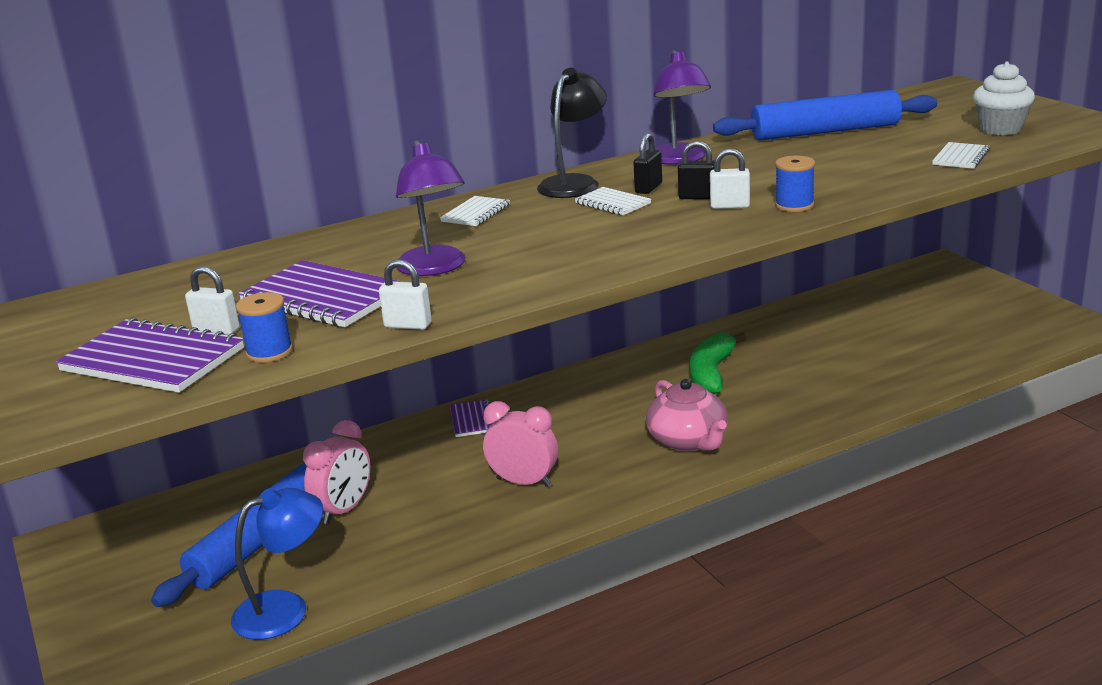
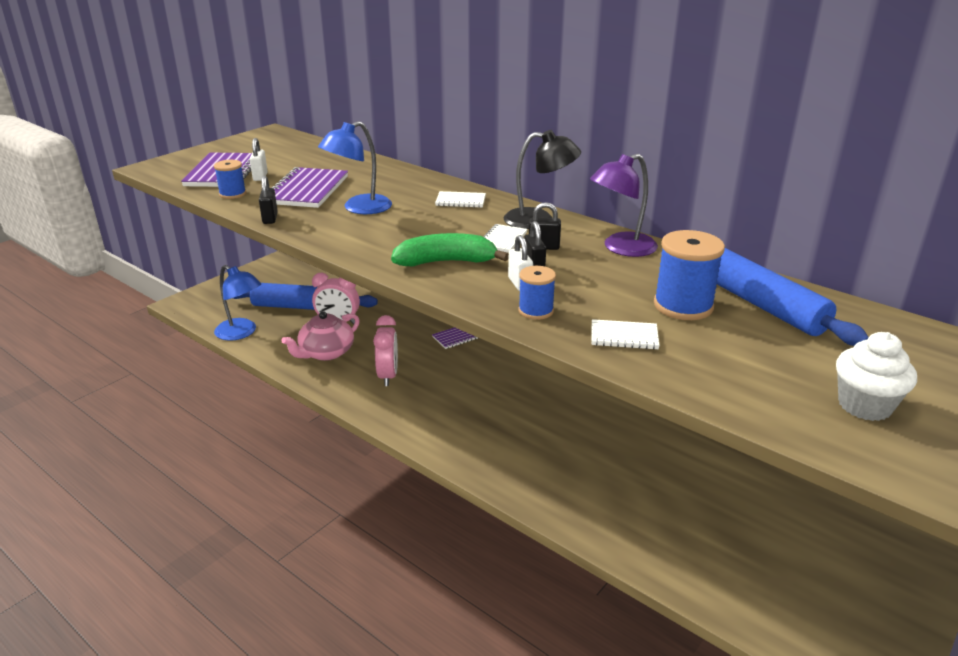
camera: 65 degrees right, 5 degrees up
white padlock [379,259,432,330] -> black padlock [259,176,278,224]
purple lamp [396,140,466,276] -> blue lamp [318,121,392,214]
pink teapot [646,379,728,451] -> pink teapot moved to [281,311,360,361]
green banana [690,333,746,394] -> green banana moved to [391,233,509,266]
white notebook [932,142,990,169] -> white notebook moved to [591,319,660,350]
none -> blue spool [654,230,725,320]

